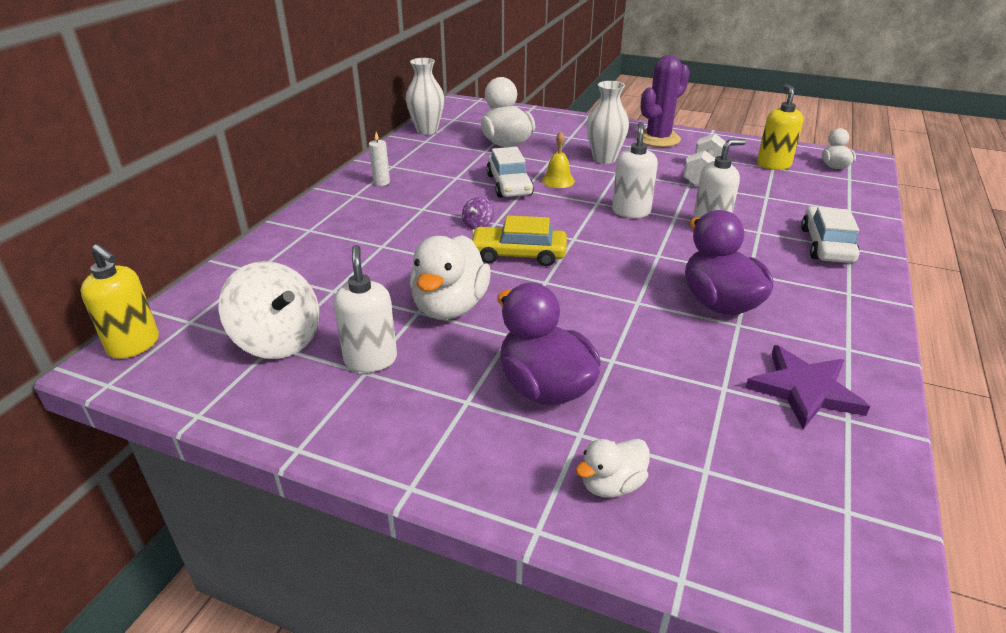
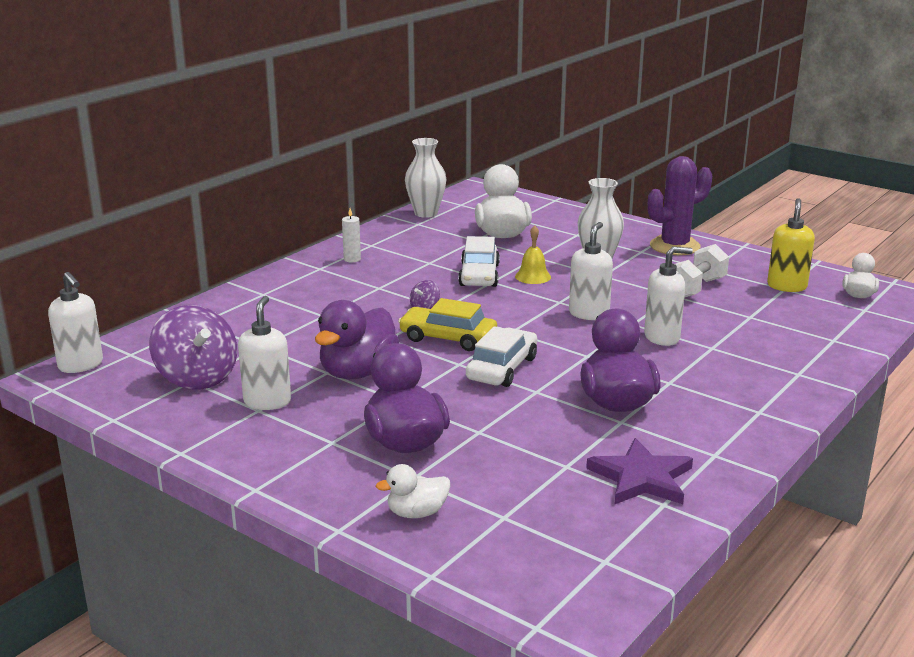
camera: 15 degrees right, 10 degrees down
yellow soap dispenser [80,244,159,359] -> white soap dispenser [48,272,103,373]
white spinning top [219,261,319,359] -> purple spinning top [149,305,237,390]
white duck [410,235,491,320] -> purple duck [315,300,400,379]
white car [801,206,860,263] -> white car moved to [466,326,537,387]

